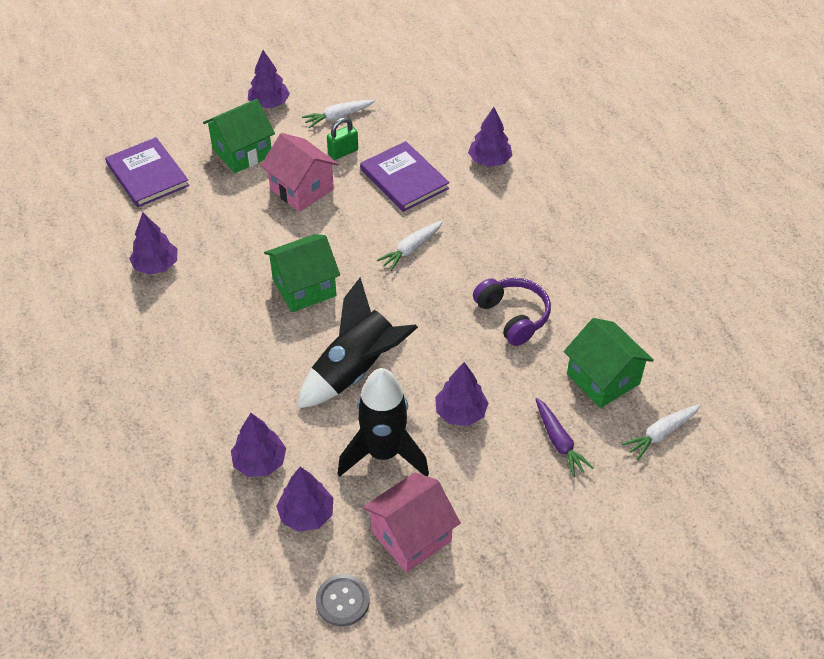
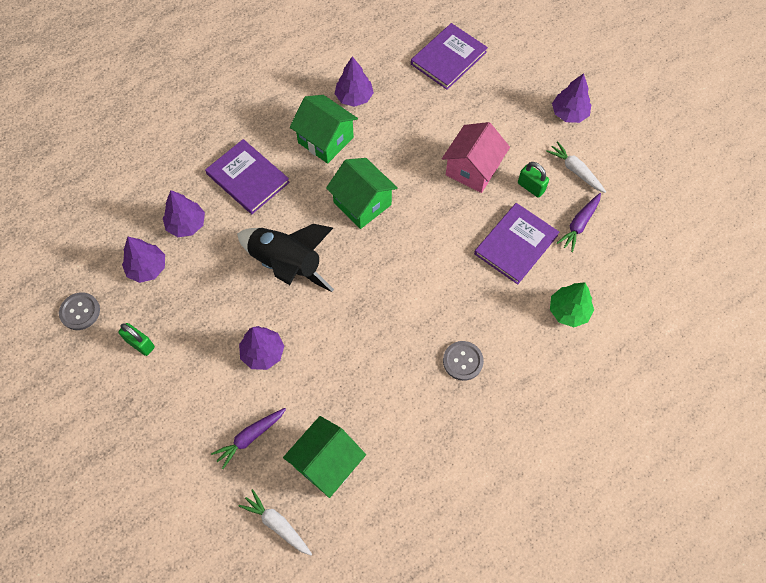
camera: 75 degrees right, 15 degrees up
green house [203,99,275,173] -> green house moved to [290,95,358,164]
black rocket [338,368,429,476] -> none
pink house [363,472,461,573] -> green padlock [119,323,155,356]
white carrot [377,220,443,271] -> none
purple tree [468,107,513,167] -> green tree [550,282,594,327]
purple headphones [473,278,551,346] -> none
none -> purple book [205,139,290,214]
none -> grey button [443,341,484,381]
none -> purple carrot [557,193,601,252]

